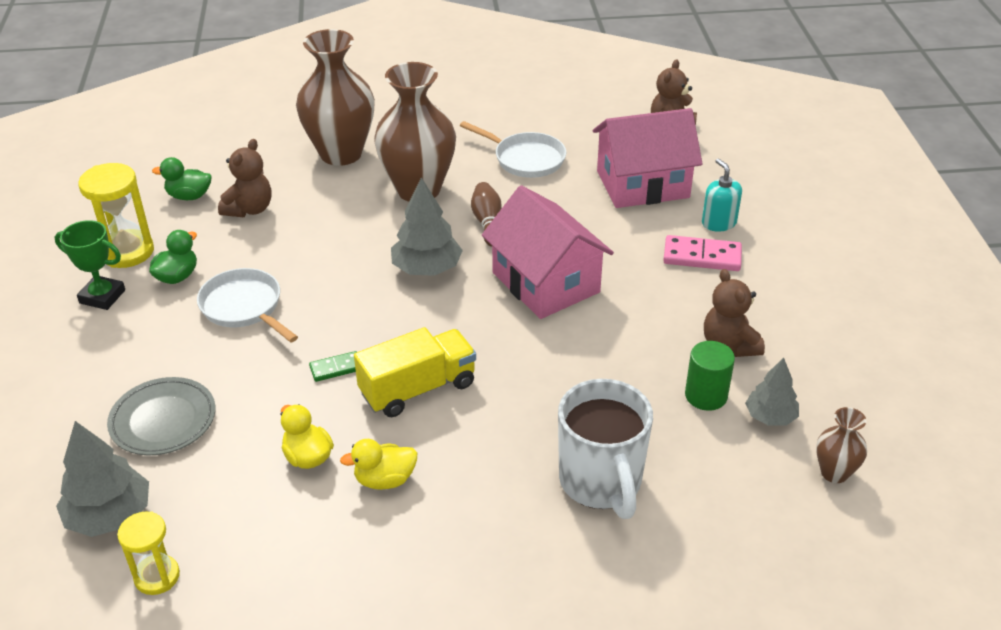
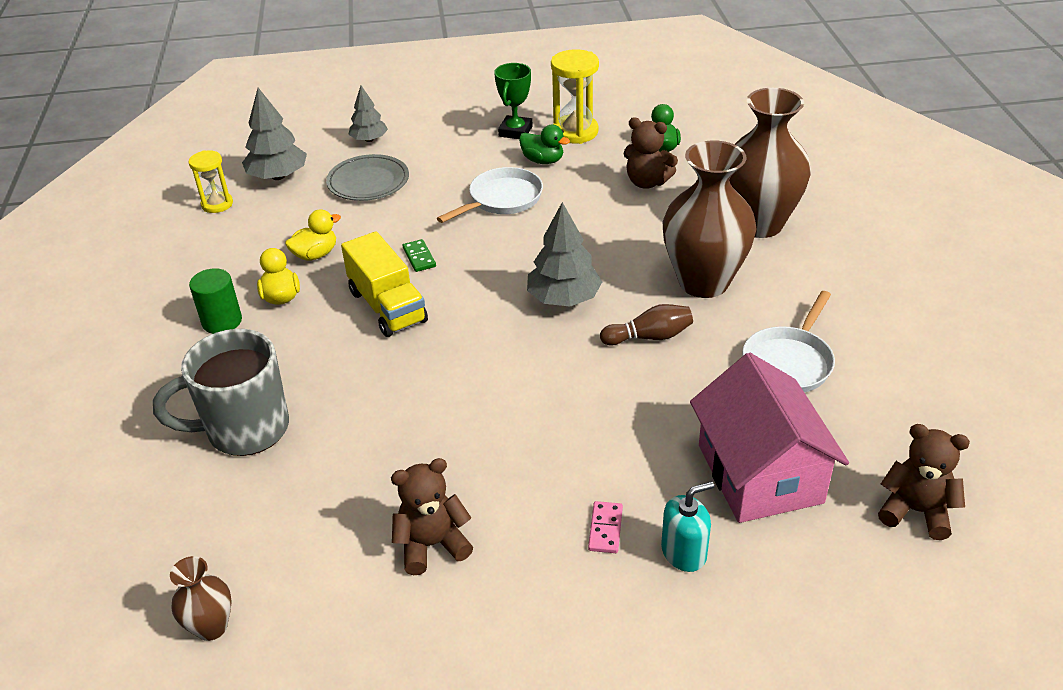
camera: 90 degrees right, 0 degrees up
pink house [482,185,614,319] -> none
white mug [558,379,653,519] -> grey mug [153,329,289,456]
pink domino [663,235,742,271] -> pink domino [588,501,623,553], size x0.58
green cylinder [685,341,735,411] -> green cylinder moved to [189,268,242,334]
grey tree [745,358,799,425] -> grey tree moved to [348,85,388,142]

